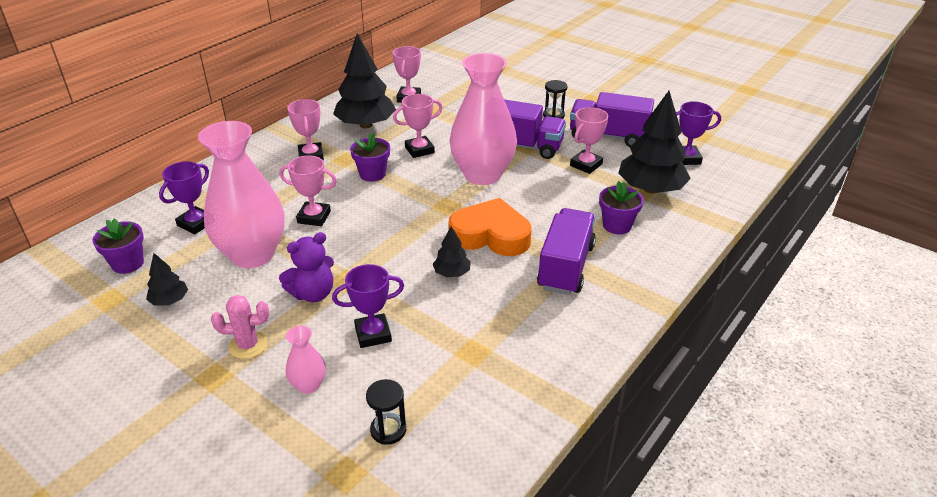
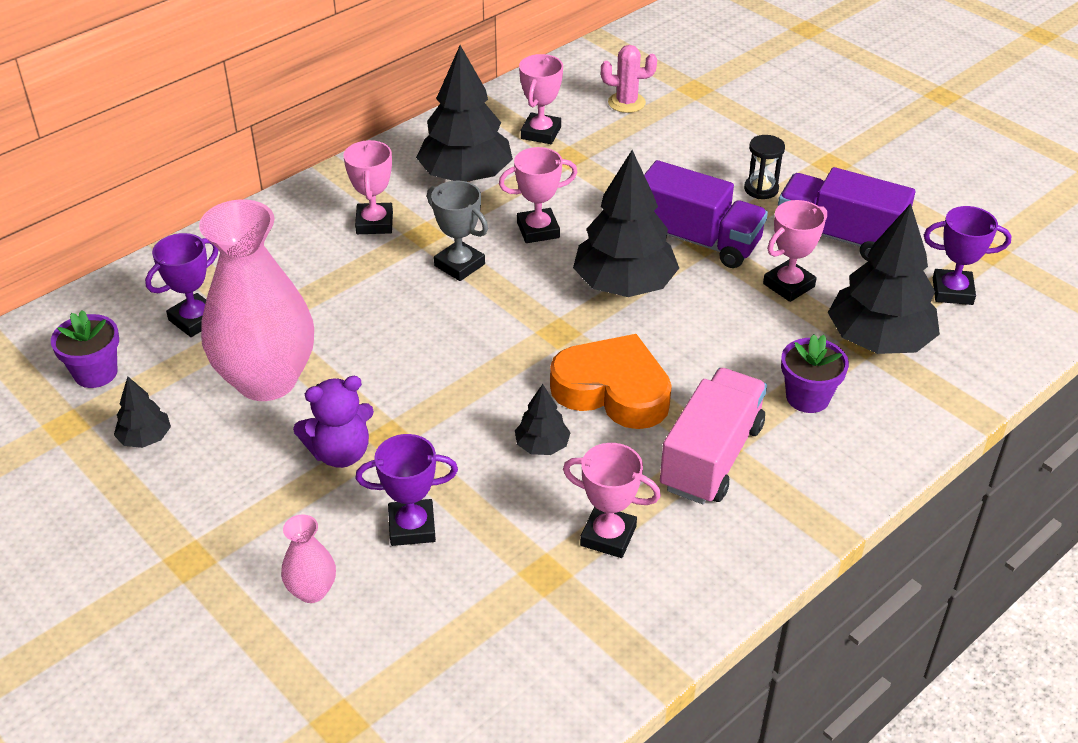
camera: 10 degrees right, 5 degrees up
pink cactus [211,295,269,359] -> pink cactus moved to [601,45,657,113]
pink trophy [279,155,337,226] -> pink trophy moved to [563,443,661,558]
purple flower pot [350,133,390,182] -> grey trophy [427,181,488,281]
black hourglass [366,379,406,445] -> none
pink vase [449,53,517,185] -> black tree [573,150,679,297]
purple truck [537,208,596,295] -> pink truck [660,368,767,504]

